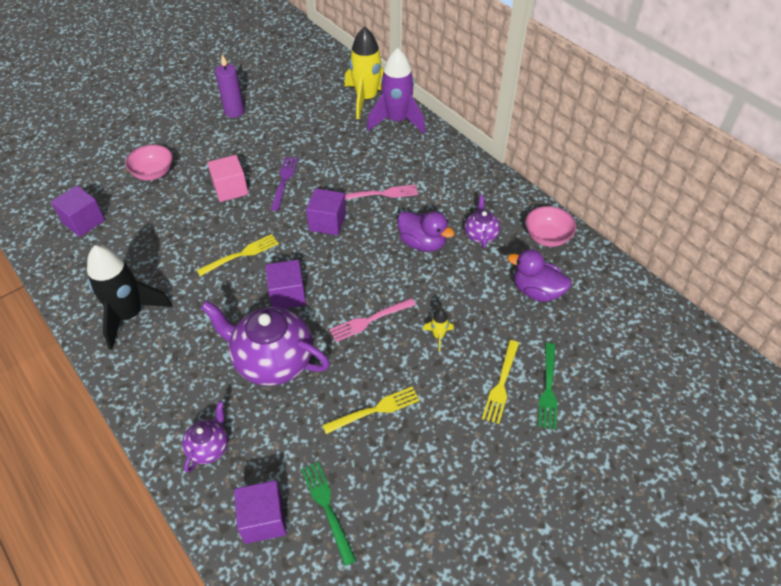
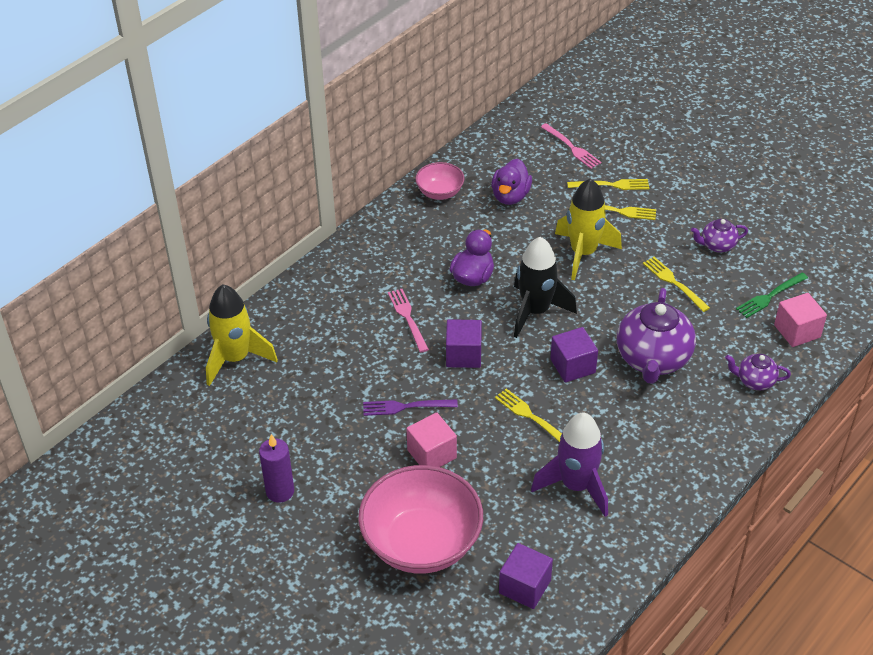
camera: 100 degrees left, 5 degrees down
black rocket [87,245,172,350] -> black rocket moved to [514,237,577,338]
pink bowl [125,145,173,180] -> pink bowl [358,465,483,574], size x2.00
purple cube [234,480,287,544] -> pink cube [774,293,827,347]
pink fork [329,298,416,342] -> pink fork moved to [541,123,601,169]
purple rocket [367,48,425,134] -> purple rocket moved to [531,413,608,517]
yellow rocket [423,309,454,351] -> yellow rocket [555,178,622,280], size x2.41
purple teapot [465,195,500,248] -> purple teapot moved to [691,219,748,253]
green fork [538,343,557,429] -> yellow fork [567,179,649,190]

